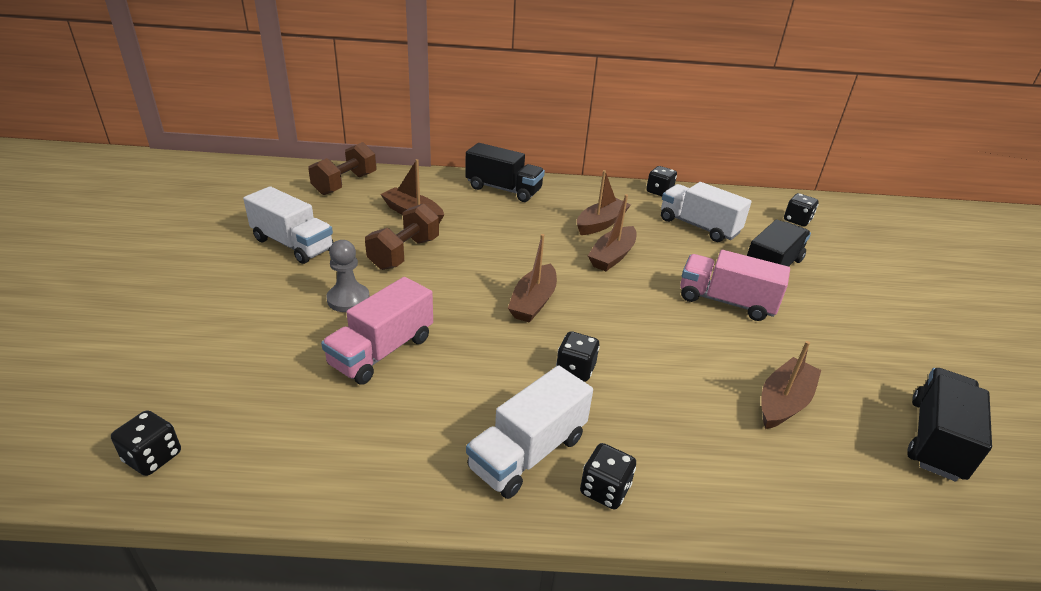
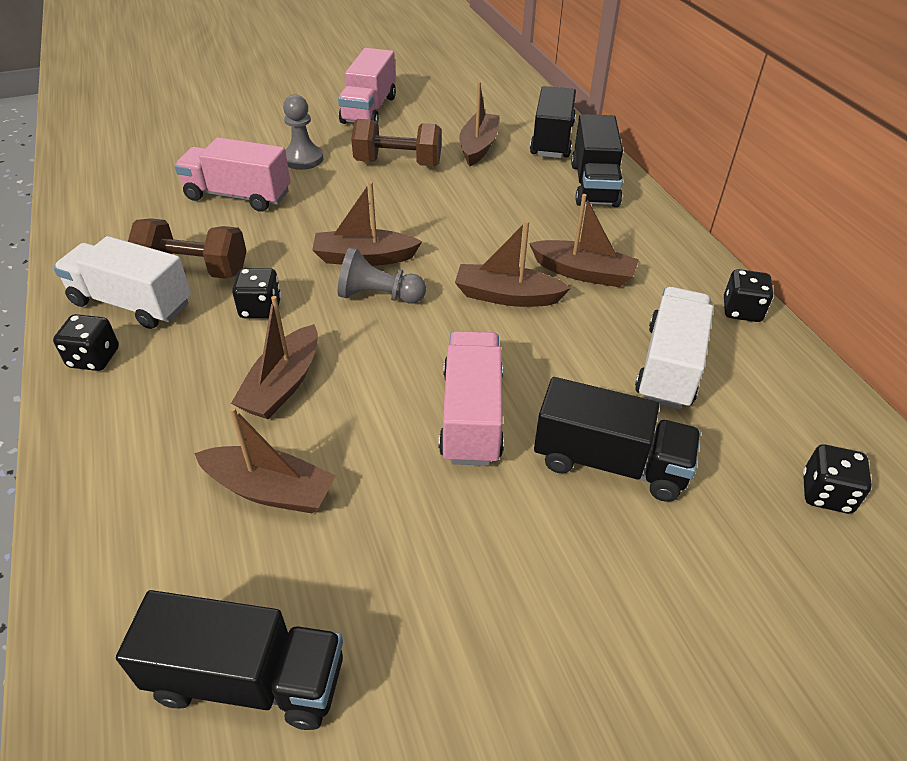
camera: 70 degrees right, 10 degrees up
black dice [111,410,181,476] -> none
white truck [243,186,334,264] -> pink truck [338,48,396,124]
brown dumbbell [308,142,376,195] -> brown dumbbell moved to [128,218,246,279]
none -> brown boat [231,296,318,419]
none -> grey pawn [338,247,426,303]
none -> black truck [530,86,576,158]

